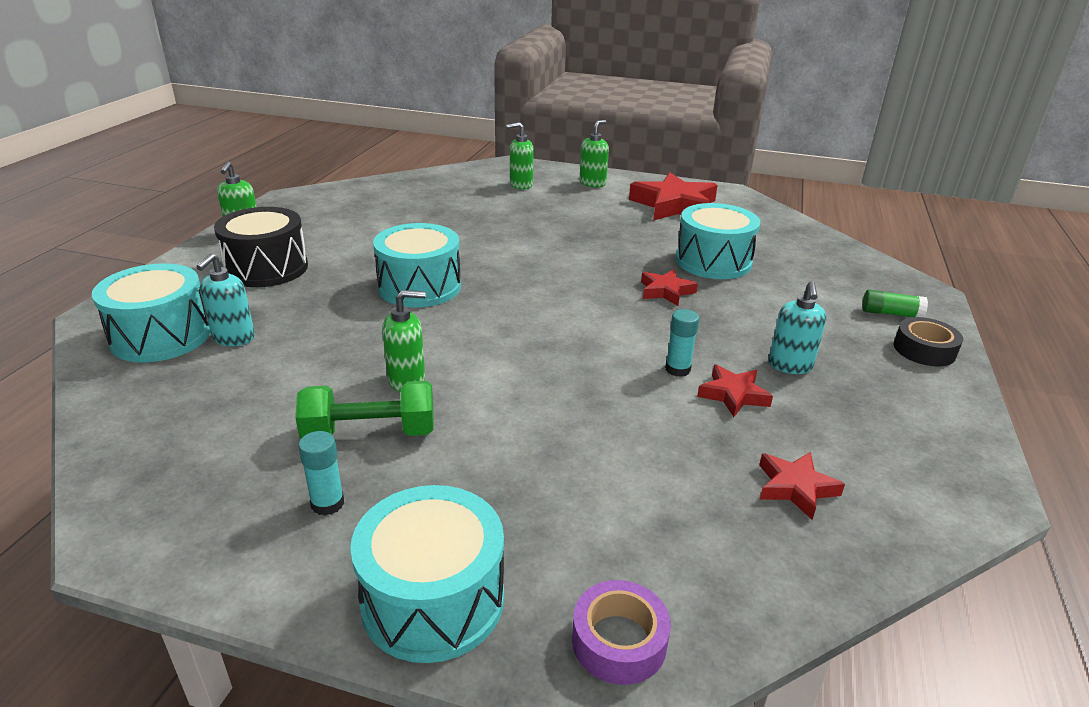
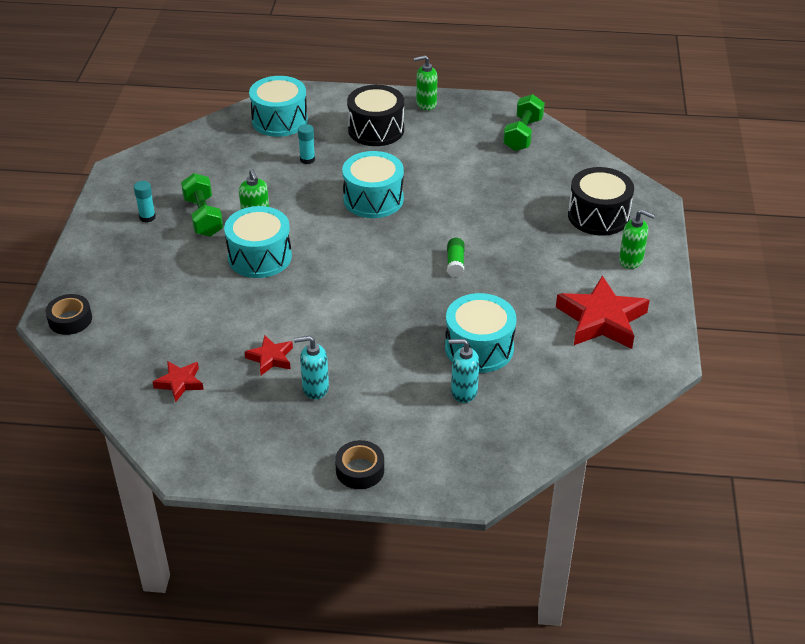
camera: 80 degrees right, 10 degrees up
turquoise soap dispenser [196,253,255,346] -> turquoise soap dispenser moved to [449,339,479,403]
turquoise drum [350,485,504,663] -> turquoise drum moved to [224,206,292,278]
green soap dispenser [506,122,534,190] -> black drum [568,167,634,236]
purple tape [572,580,671,685] -> black tape [45,294,92,335]
red star [641,269,698,306] -> none
turquoise glue stick [665,309,700,377] -> turquoise glue stick moved to [298,124,315,164]
green glue stick [862,290,928,317] -> green glue stick moved to [447,238,464,277]
none -> green dumbbell [503,94,545,151]

